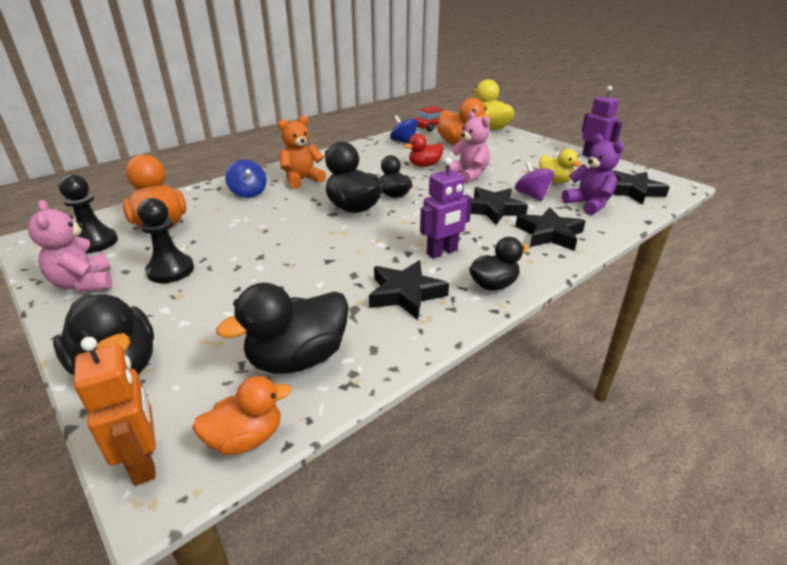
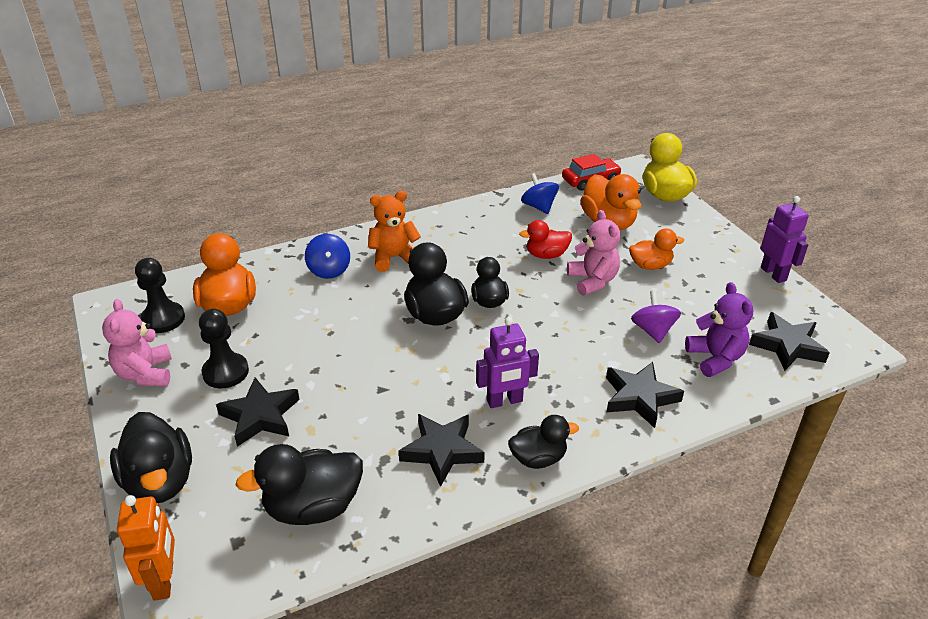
camera: 15 degrees right, 5 degrees up
orange duck [192,376,292,455] -> orange duck moved to [629,228,684,270]
black star [471,187,528,225] -> black star moved to [216,378,300,447]
yellow duck [539,149,582,183] -> none

